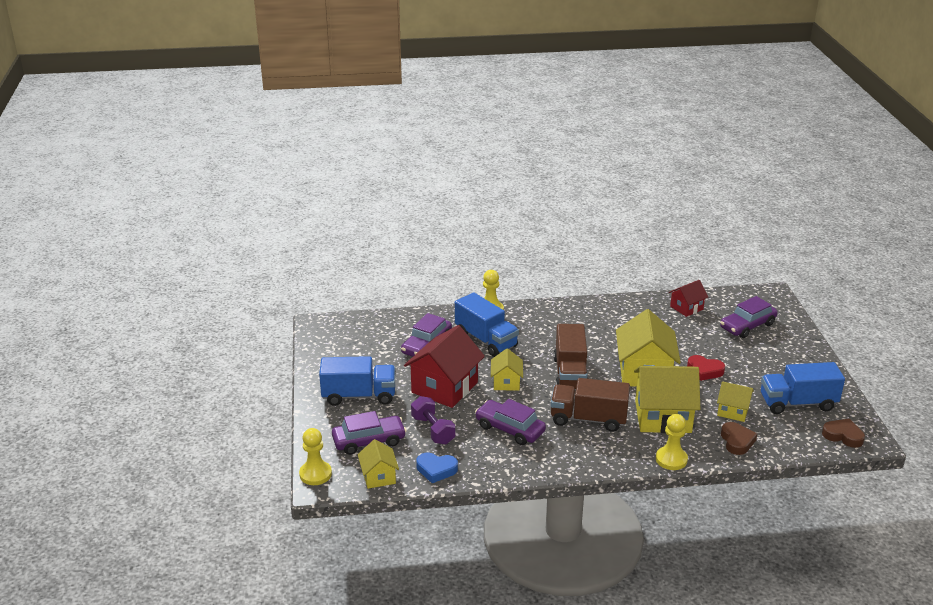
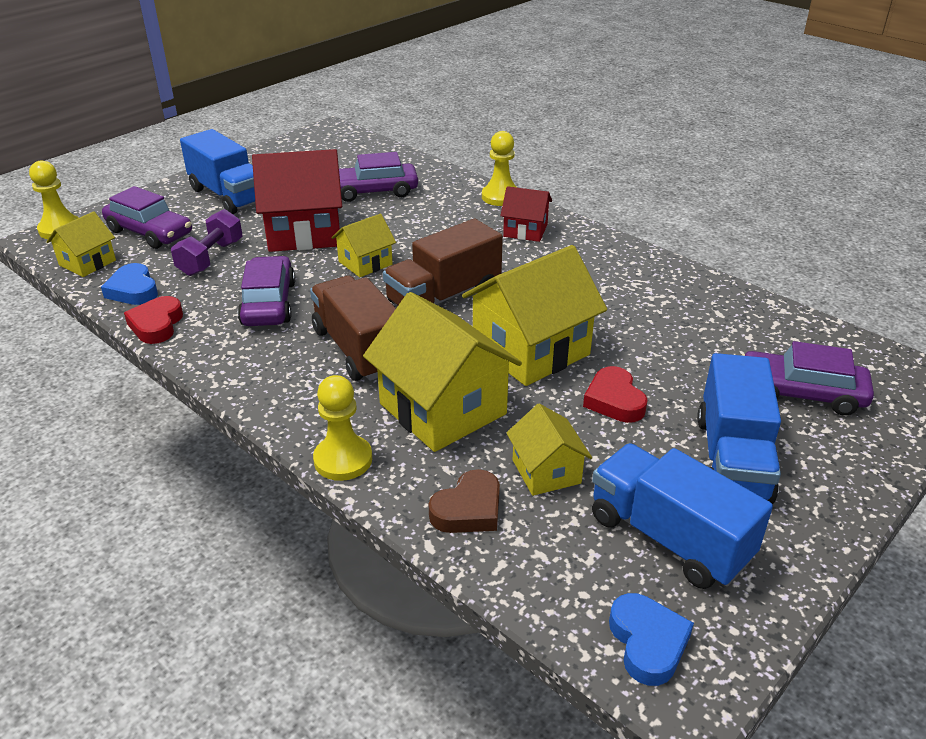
camera: 50 degrees right, 5 degrees up
blue truck [455,292,519,357] -> blue truck moved to [697,353,781,504]
red house [669,280,708,317] -> red house moved to [500,186,552,242]
brown heart [822,419,865,448] -> blue heart [609,593,694,686]
none -> red heart [124,296,183,344]

